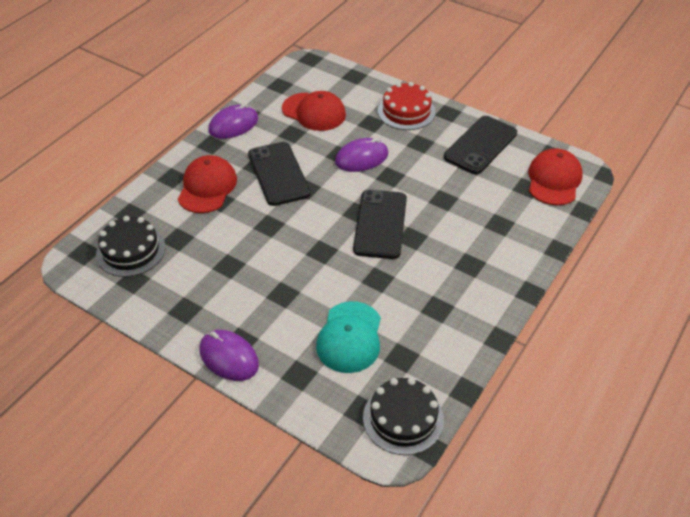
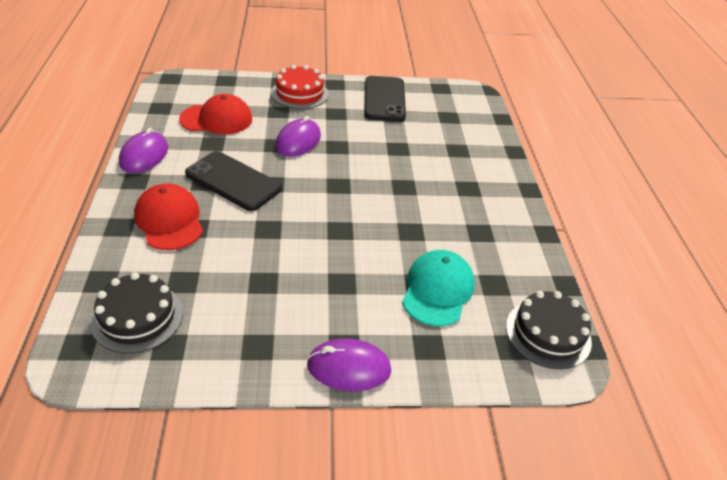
camera: 40 degrees left, 5 degrees down
turquoise cap [316,301,381,373] -> turquoise cap turned 135 degrees counterclockwise [402,250,475,326]
black phone [353,190,407,259] -> none
red cap [528,148,583,206] -> none

